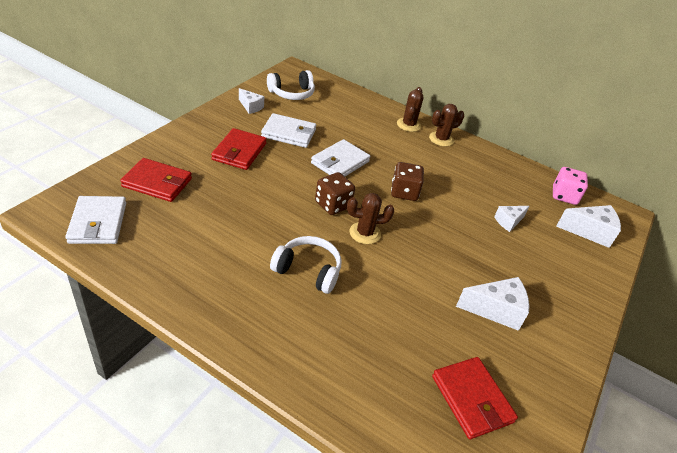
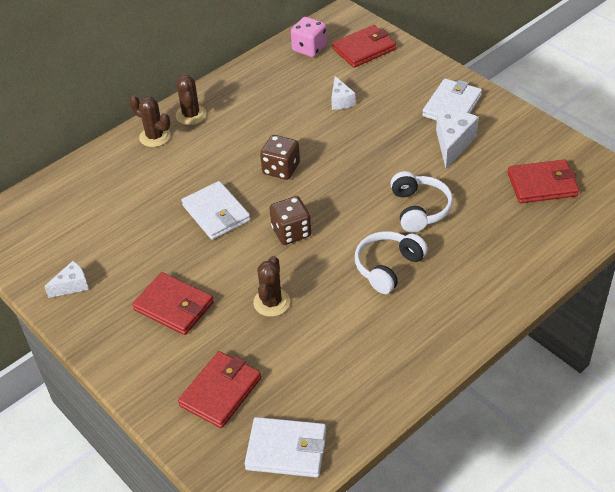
camera: 65 degrees left, 5 degrees up
white wallet [261,113,316,148] -> white wallet moved to [422,79,482,121]
white headphones [267,70,315,100] -> white headphones moved to [390,171,453,233]
brown cactus [347,193,394,244] -> brown cactus moved to [253,256,290,317]
white cheese [556,205,621,248] -> red wallet [332,25,396,68]

